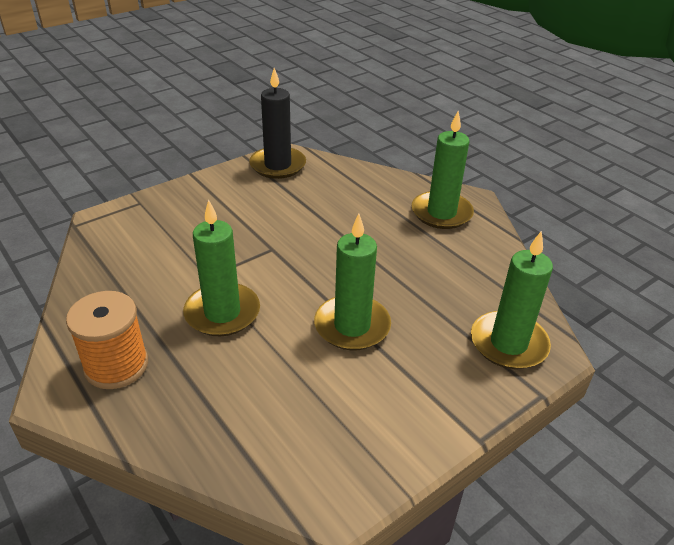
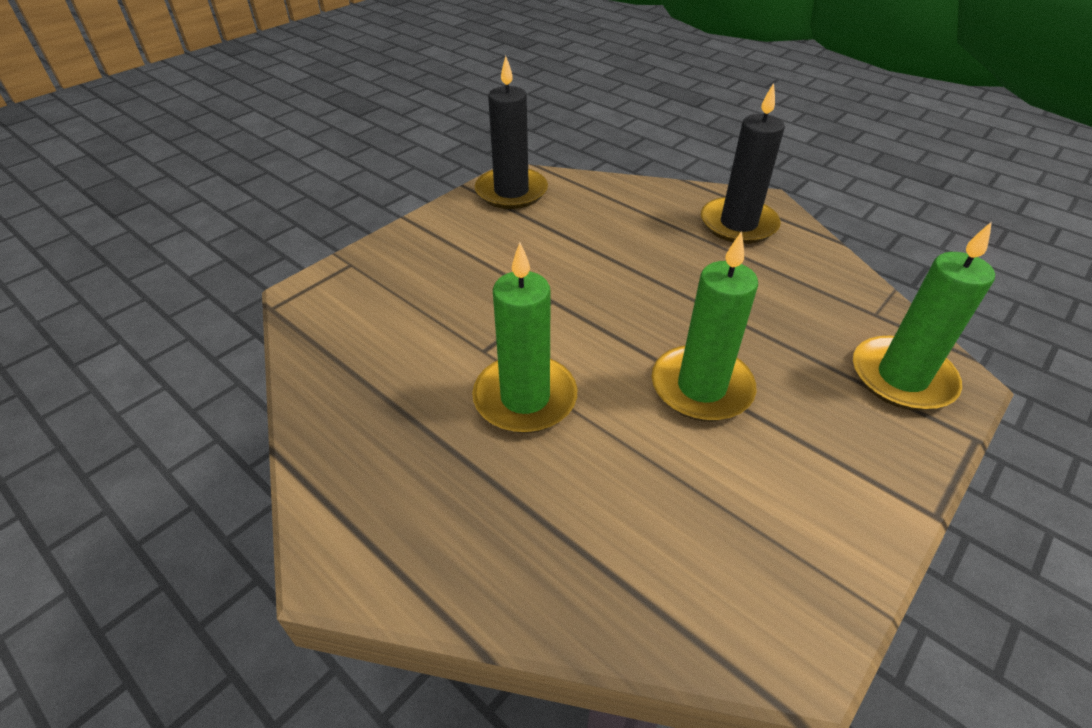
camera: 10 degrees left, 5 degrees up
orange spool [66,291,148,389] -> none
green candle [412,111,474,229] -> black candle [701,83,785,244]

